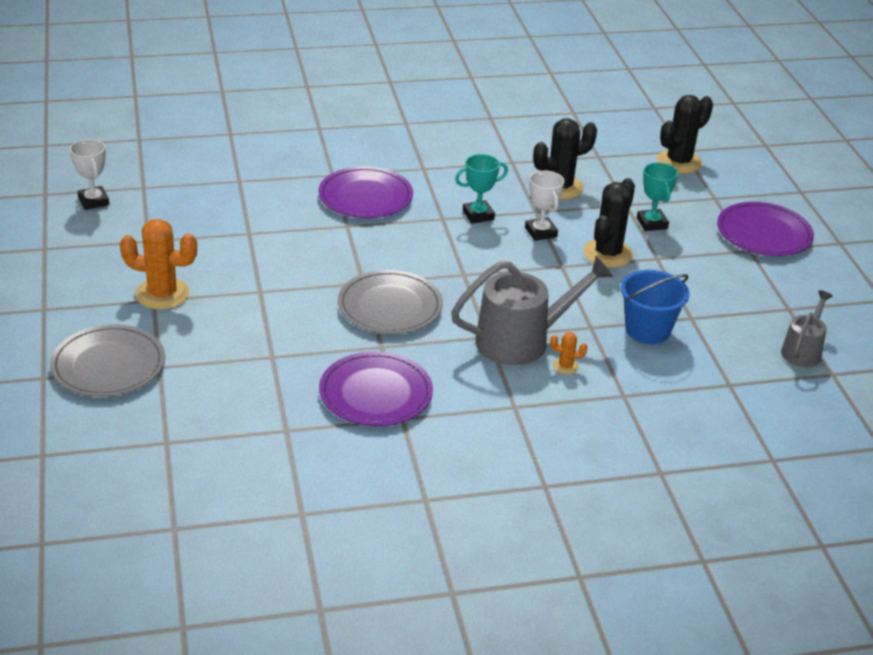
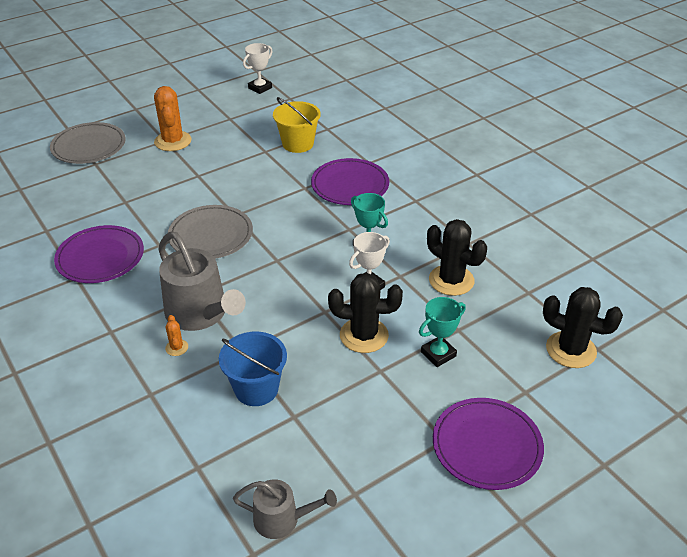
camera: 70 degrees right, 5 degrees up
none -> yellow bucket [273,97,321,153]

